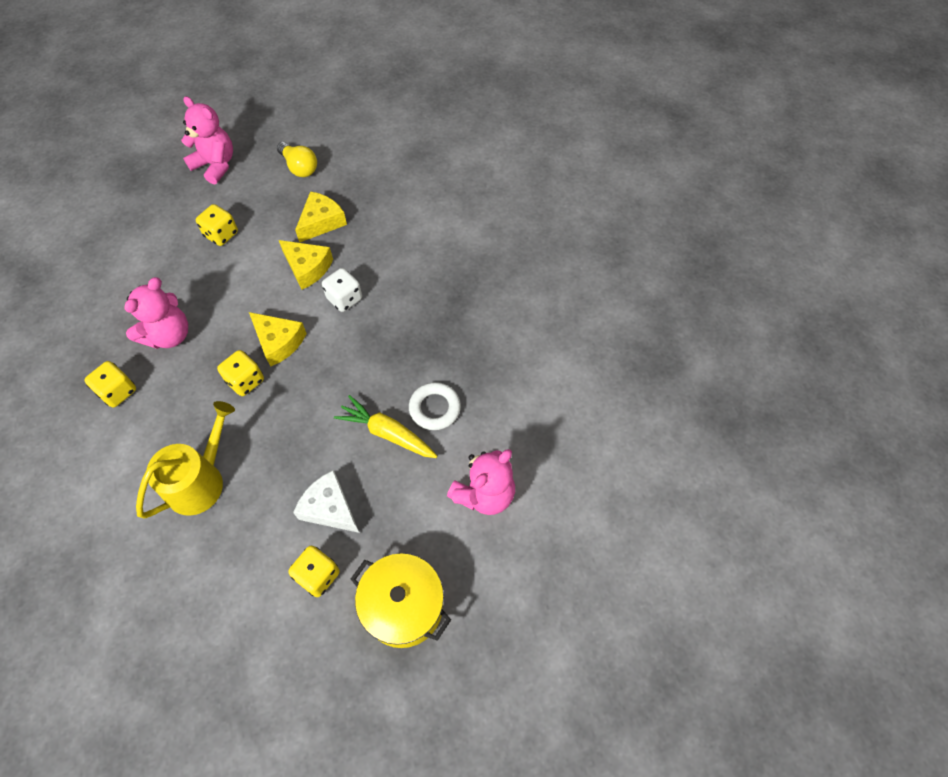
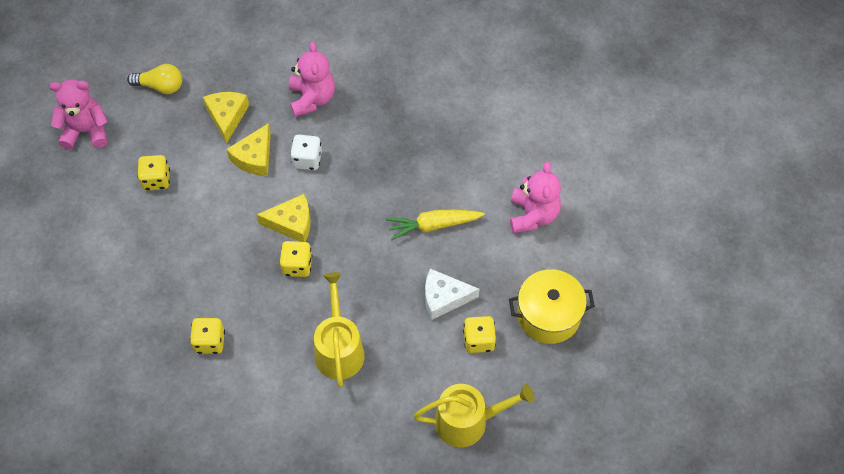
camera: 40 degrees left, 0 degrees up
pink teddy bear [124,277,188,349] -> pink teddy bear moved to [289,41,335,117]
yellow cheese [279,240,333,290] -> yellow cheese turned 120 degrees clockwise [226,123,271,176]
white ring [409,382,461,430] -> none
none -> yellow watering can [414,384,535,448]

